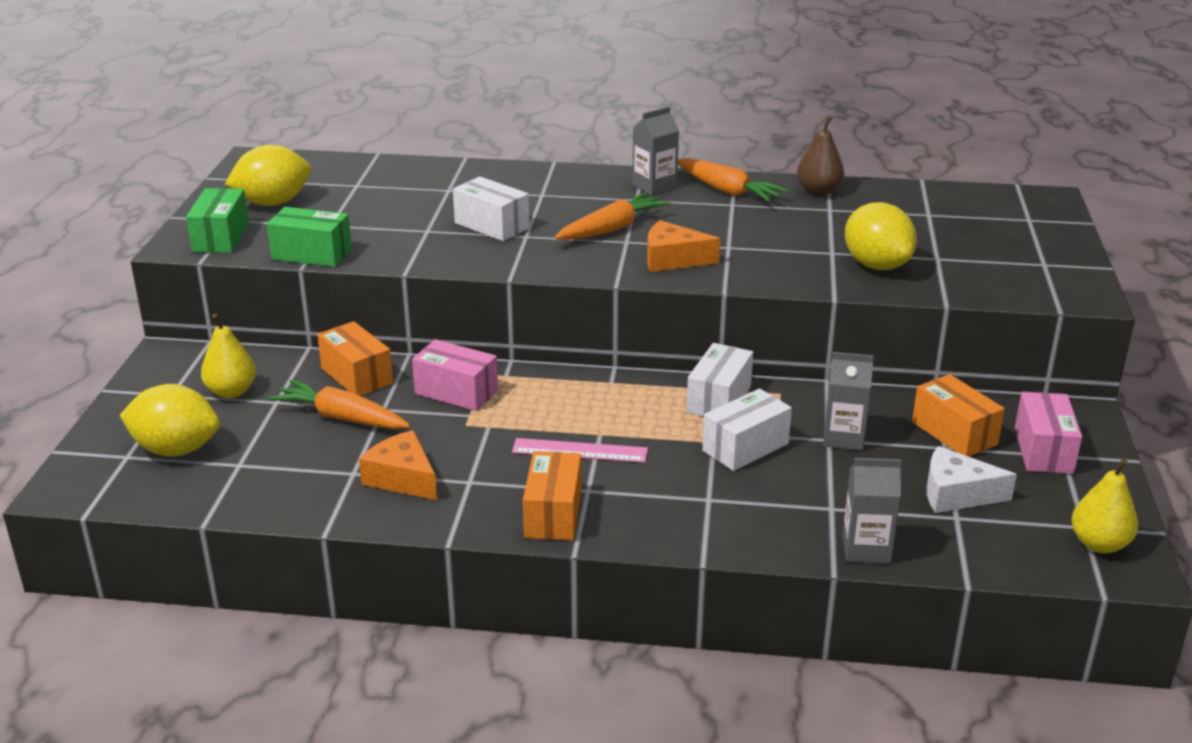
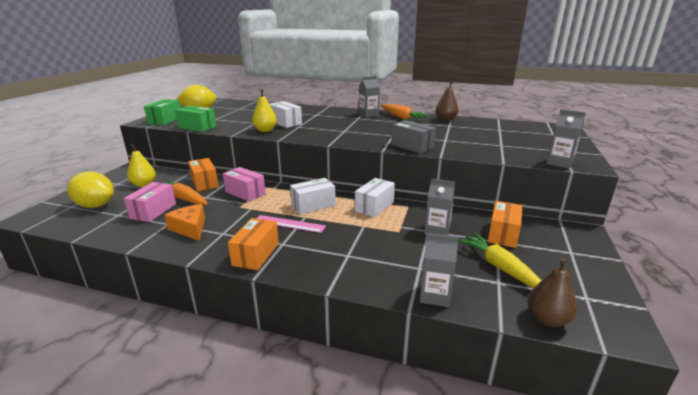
camera: 10 degrees right, 5 degrees down
orange carrot [555,192,670,240] -> none
orange cheese [647,220,720,272] -> none
white box [702,389,792,471] -> white box moved to [290,178,336,214]
yellow lemon [845,202,917,270] -> none
orange box [912,374,1005,457] -> orange box turned 45 degrees clockwise [488,201,523,248]
white cheese [927,446,1017,513] -> yellow carrot [458,233,542,288]
pink box [1015,392,1082,474] -> pink box moved to [124,182,176,222]
yellow pear [1071,459,1138,553] -> yellow pear moved to [252,89,277,132]
none -> grey box [391,120,436,153]
none -> brown pear [527,258,577,327]
none -> grey carton [546,109,586,169]

